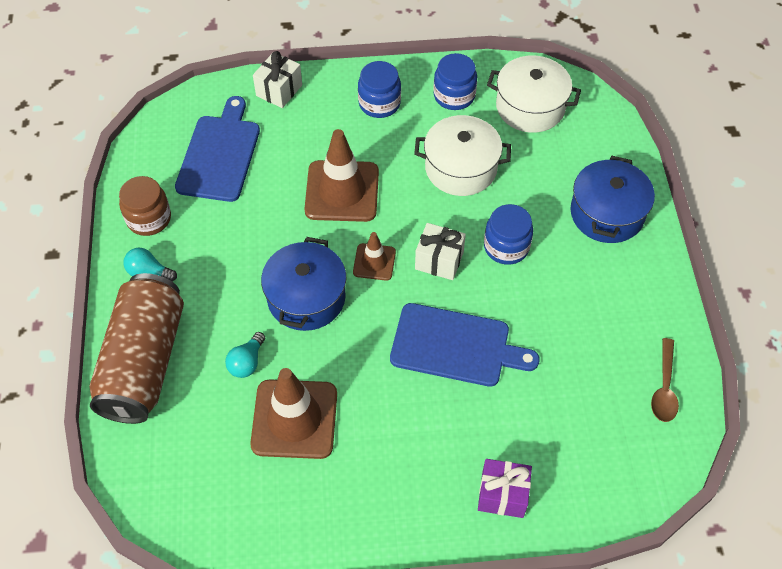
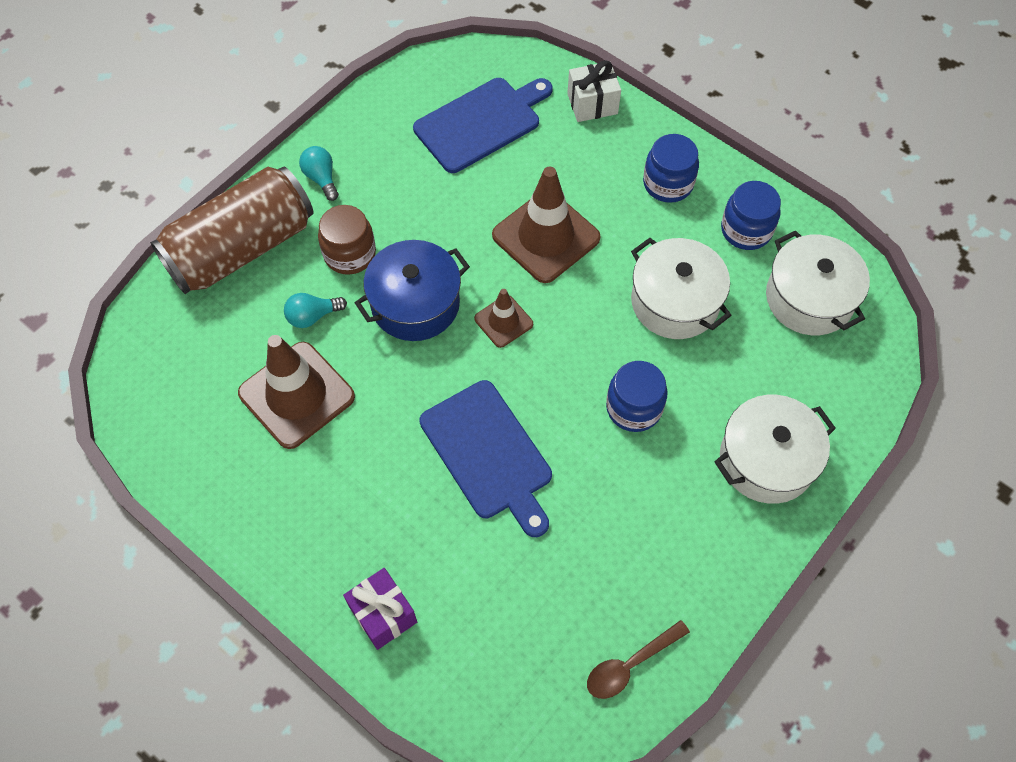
camera: 45 degrees right, 5 degrees up
brown jar [119,176,171,236] -> brown jar moved to [318,205,376,274]
white gift [415,223,466,280] -> none
blue pot [570,156,655,243] -> white pot [714,395,836,504]

